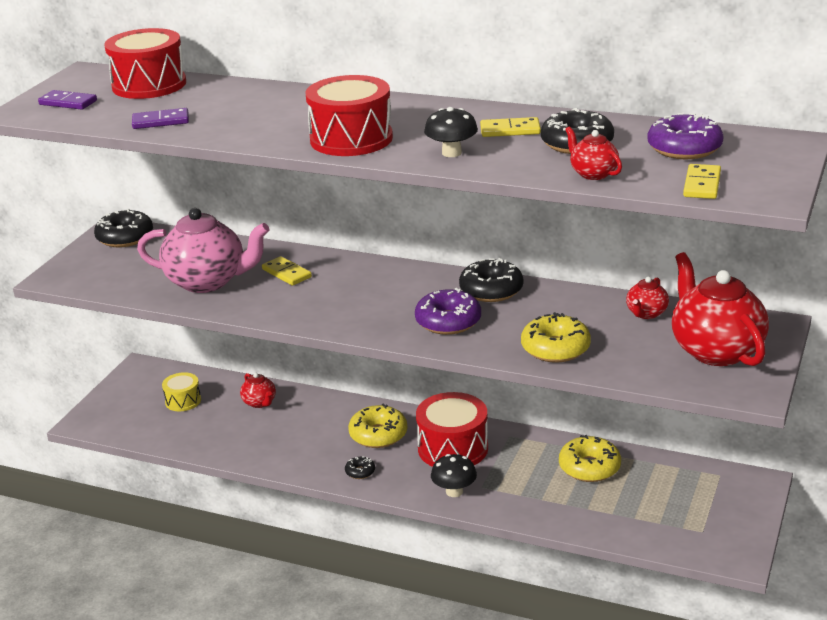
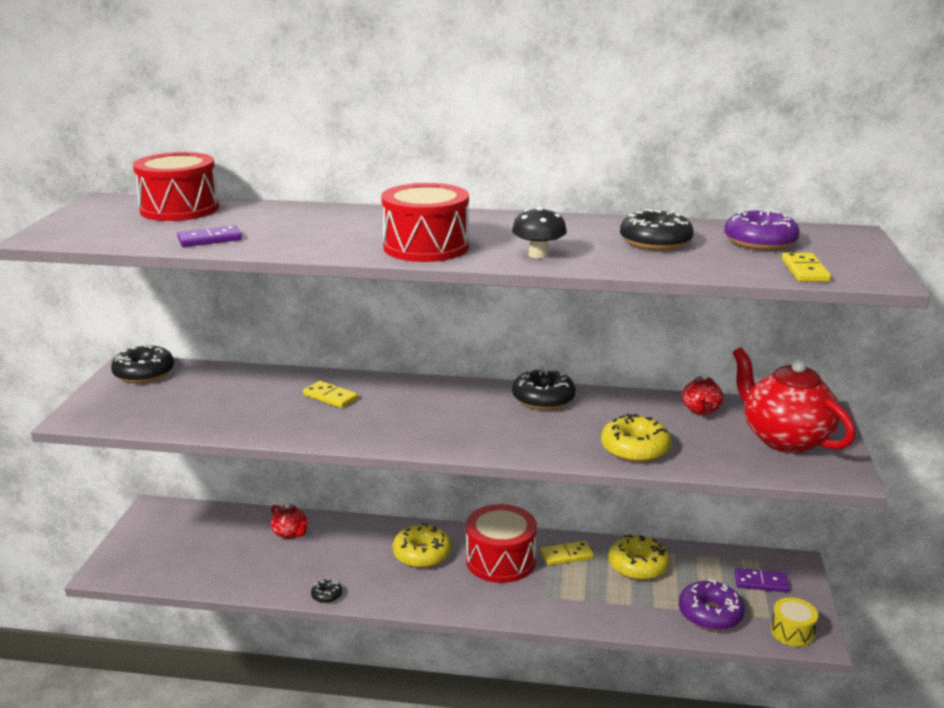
camera: 15 degrees left, 5 degrees down
purple domino [38,90,97,110] -> purple domino moved to [734,568,789,592]
pink teapot [137,208,270,293] -> none
yellow drum [162,372,201,411] -> yellow drum moved to [771,597,818,647]
black donut [345,456,375,479] -> black donut moved to [311,579,342,603]
purple donut [415,288,481,335] -> purple donut moved to [679,579,745,631]
black mushroom [431,454,477,497] -> none
yellow domino [480,117,541,137] -> yellow domino moved to [541,541,594,566]
red teapot [565,127,622,180] -> none

